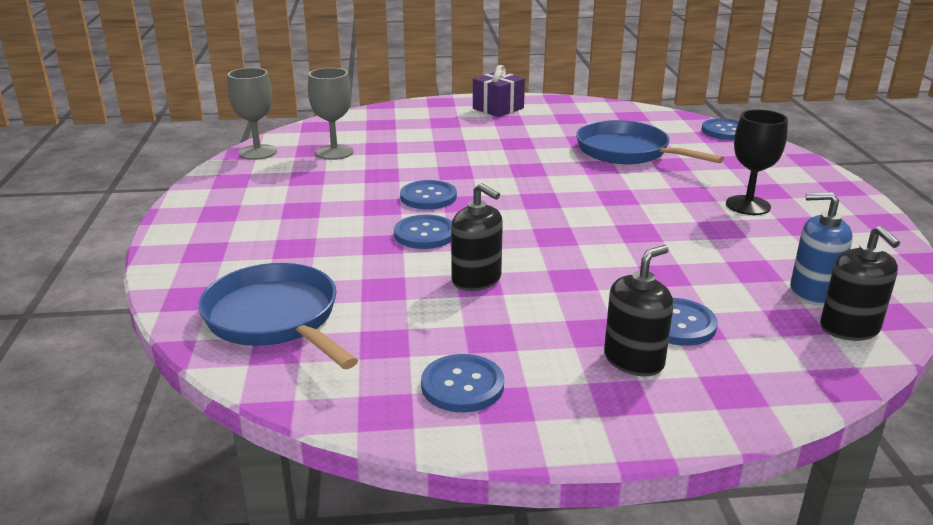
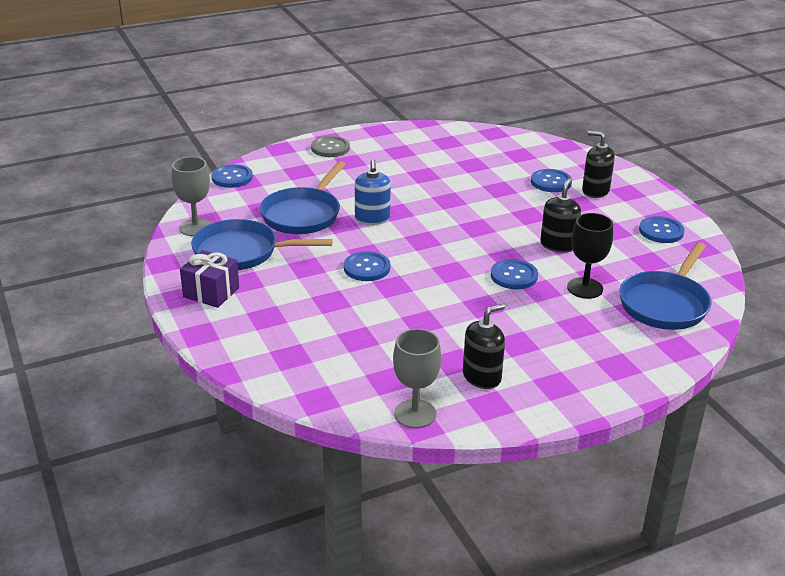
camera: 110 degrees left, 5 degrees up
grey goblet [308,68,353,160] -> grey goblet moved to [172,157,212,236]
blue button [400,180,457,209] -> blue button moved to [344,251,390,281]
black goblet [726,109,788,215] -> black goblet moved to [567,213,613,299]
blue soap dispenser [790,192,853,306] -> blue soap dispenser moved to [355,159,391,225]
black soap dispenser [820,225,900,341] -> black soap dispenser moved to [463,304,505,389]
none -> blue pan [191,219,333,270]
none -> grey button [311,136,350,157]

